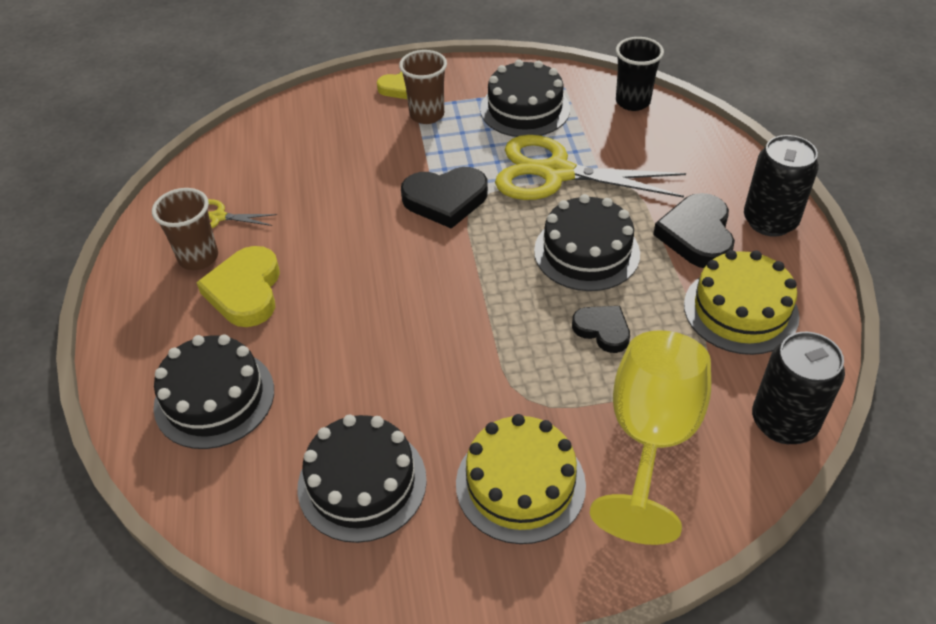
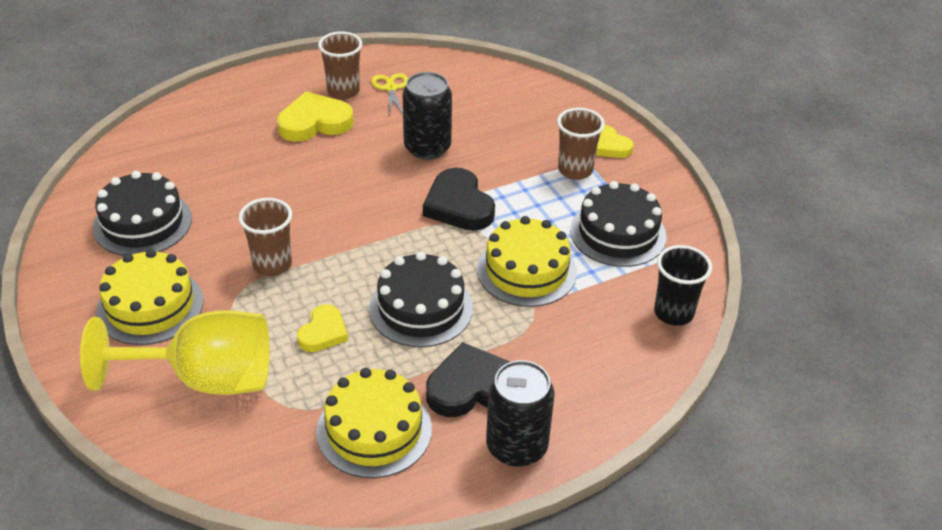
camera: 70 degrees right, 5 degrees down
black cake [154,334,274,449] -> none
yellow scissors [495,135,686,200] -> yellow cake [477,216,577,307]
black heart [572,306,630,353] -> yellow heart [297,304,348,352]
black can [752,332,845,444] -> black can moved to [402,72,452,160]
none -> brown cup [239,198,292,276]

